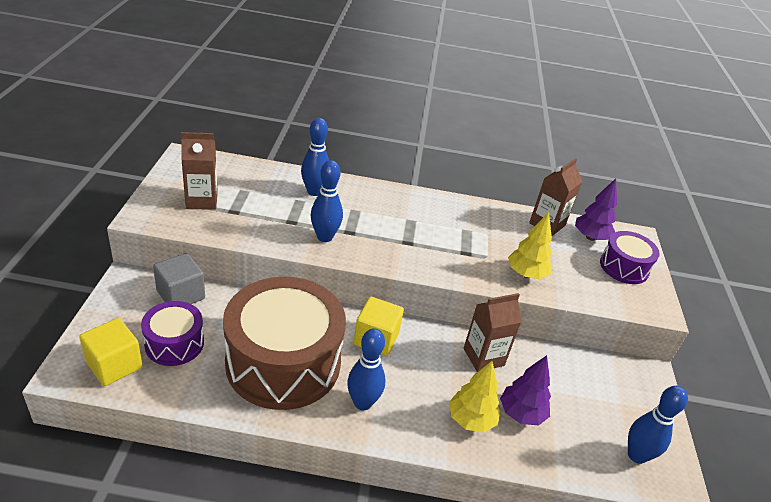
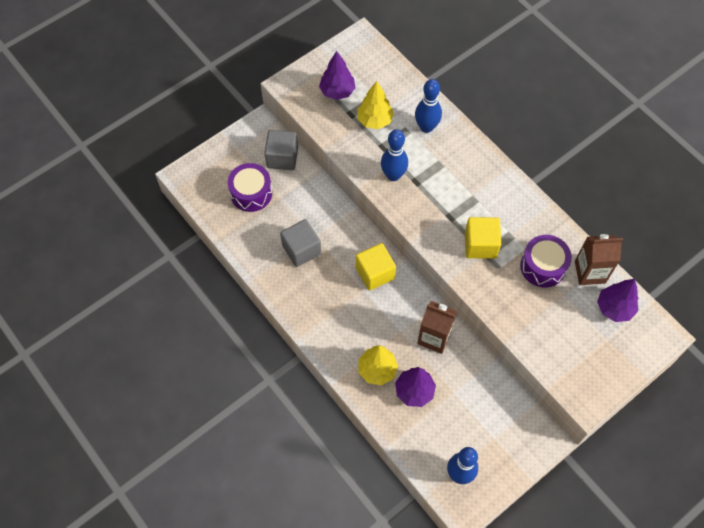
camera: 50 degrees right, 25 degrees up
yellow cube [79,318,142,386] -> yellow cube moved to [465,217,501,259]
brown carton [181,132,218,210] -> purple tree [319,51,355,100]
brown drum [223,277,346,410] -> grey cube [280,219,321,267]
blue bowling pin [347,328,386,410] -> none
yellow tree [508,212,552,279] -> yellow tree moved to [357,81,394,129]
purple drum [600,231,660,284] -> purple drum moved to [520,235,572,287]

